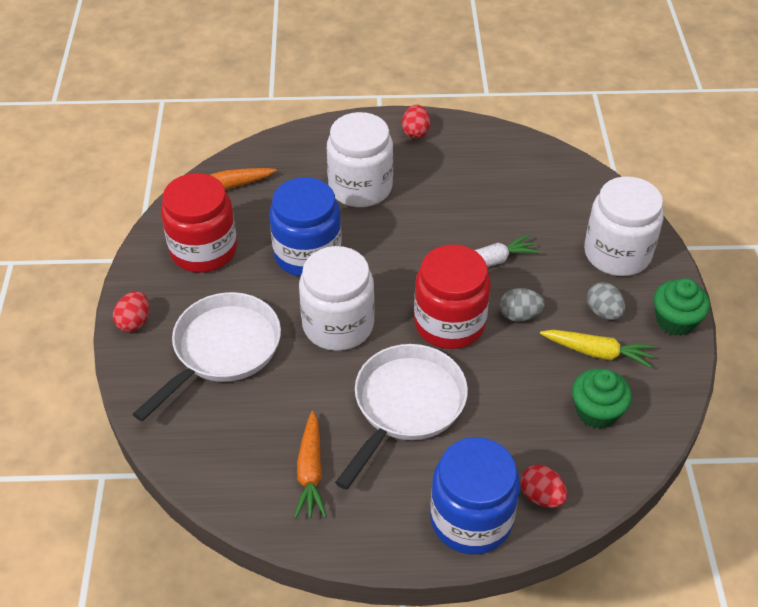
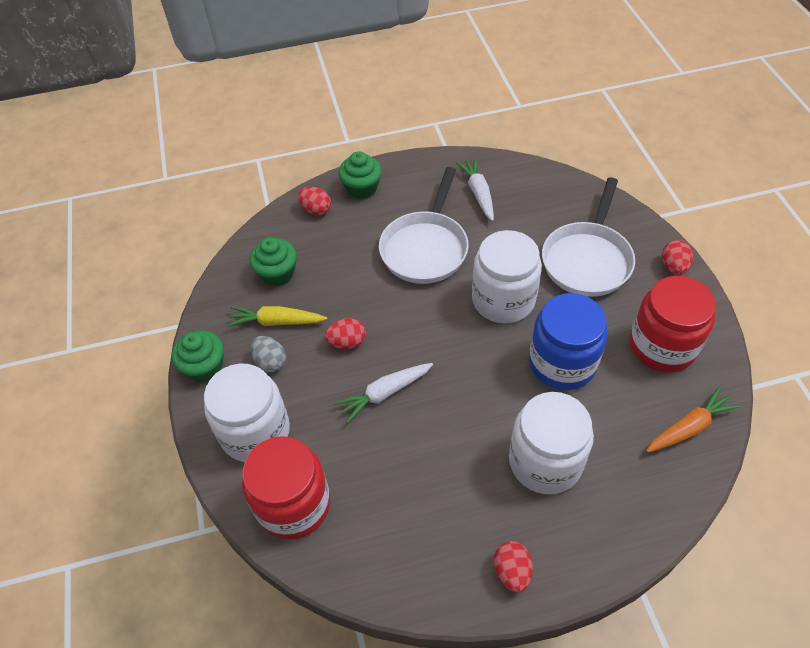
camera: 170 degrees right, 5 degrees up
orange carrot [294,411,327,518] -> white carrot [456,158,494,221]
red jar [414,245,491,349] -> red jar moved to [242,436,330,540]
blue jar [430,437,520,554] -> green cupcake [339,151,382,199]
grey egg [500,288,545,322] -> red egg [325,318,366,349]

